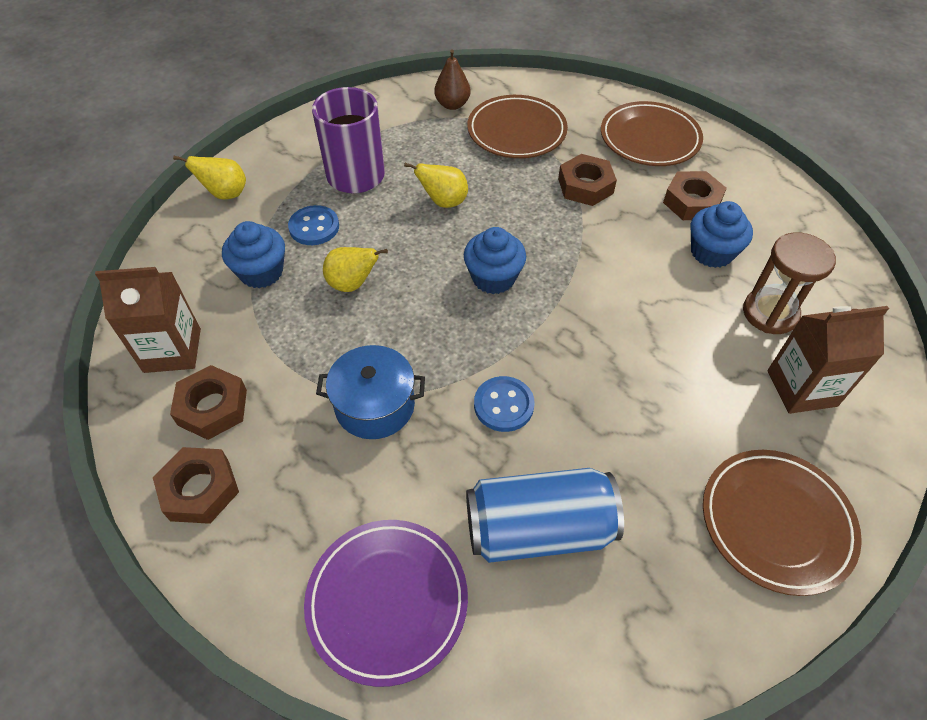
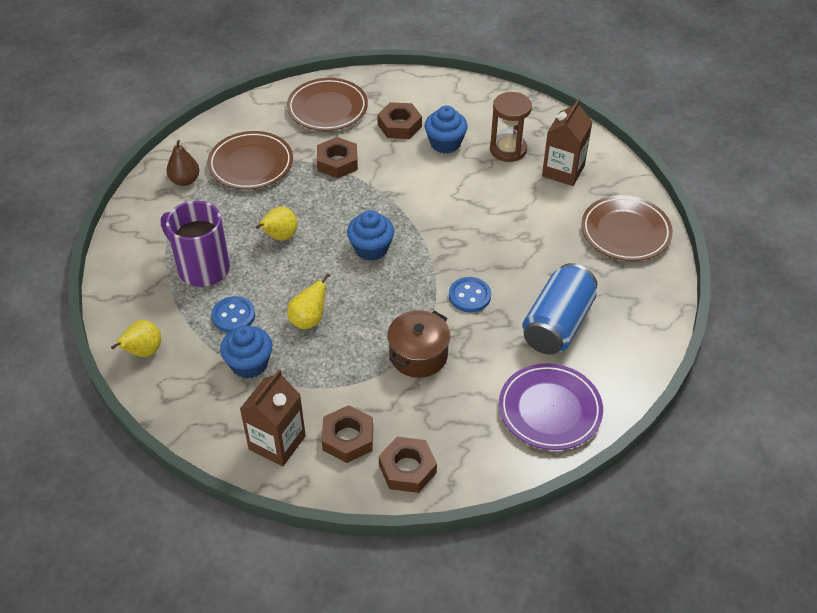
camera: 55 degrees left, 5 degrees down
blue pot [316,345,425,439] -> brown pot [387,310,450,378]

